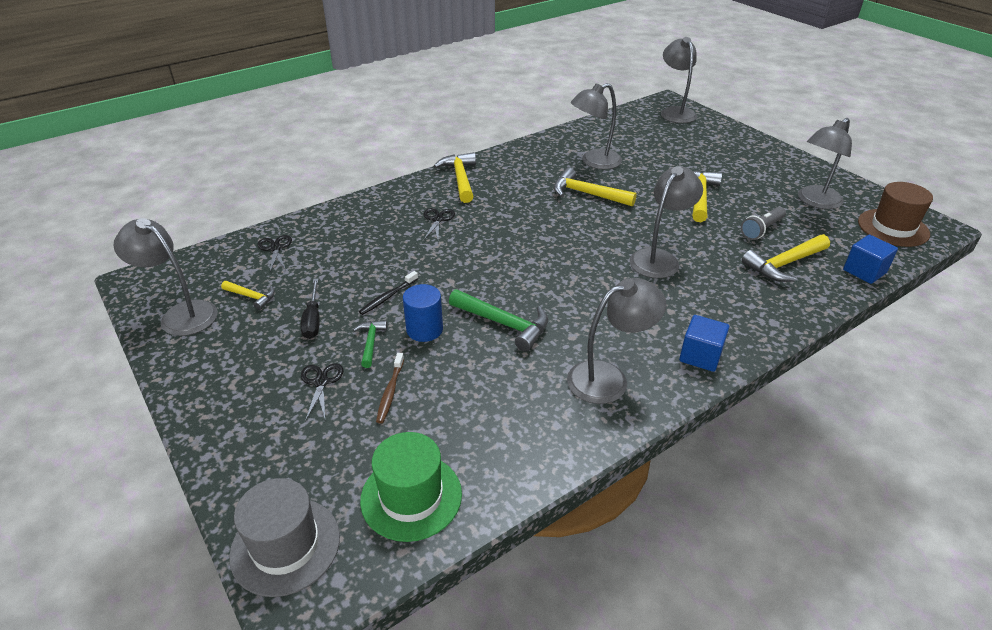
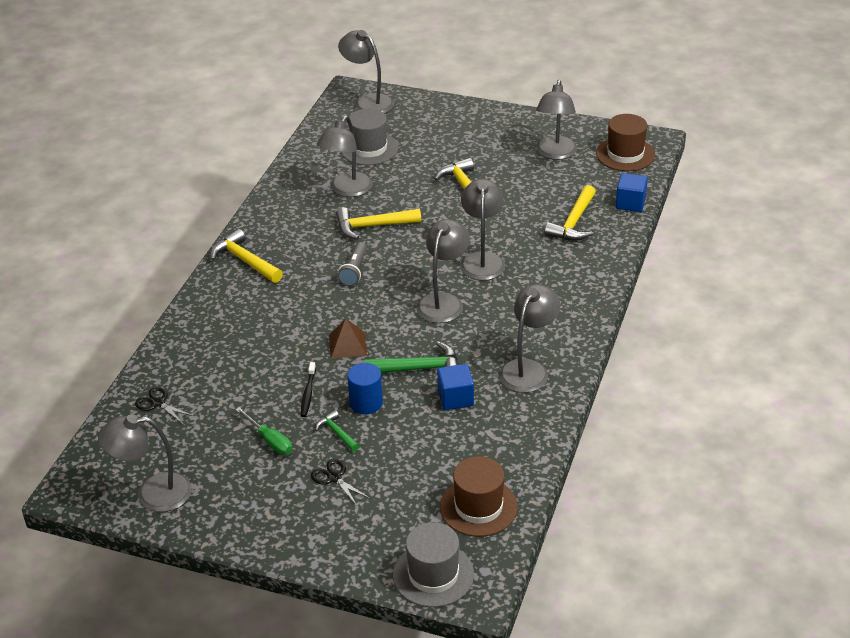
camera: 35 degrees left, 0 degrees up
yellow hammer [221,281,275,310] -> none
black screwdriver [300,279,320,339] -> green screwdriver [235,407,292,455]
green hat [360,432,462,542] -> brown hat [440,456,518,537]
brown toothbrush [376,353,404,423] -> none
black scissors [423,208,455,240] -> none
blue cube [679,315,729,372] -> blue cube moved to [437,364,474,410]
grey flashlight [741,207,786,240] -> grey flashlight moved to [338,242,367,286]
none -> brown pyramid [329,318,367,359]
none -> grey hat [341,109,398,165]
none -> grey lamp [416,219,470,323]

